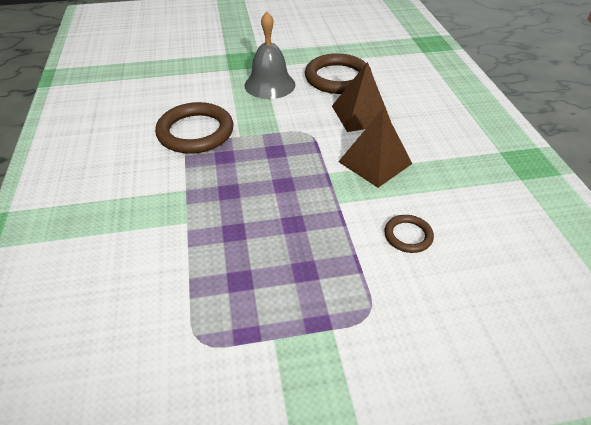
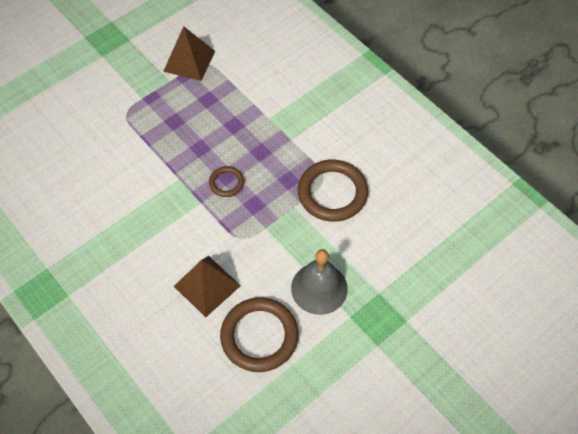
camera: 150 degrees right, 15 degrees up
brown pyramid [338,108,412,188] -> brown pyramid moved to [163,26,215,81]
brown ring [384,215,434,253] -> brown ring moved to [209,166,244,197]

